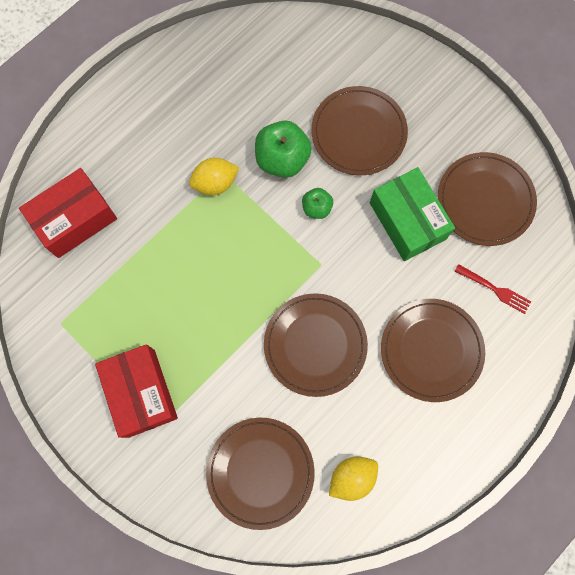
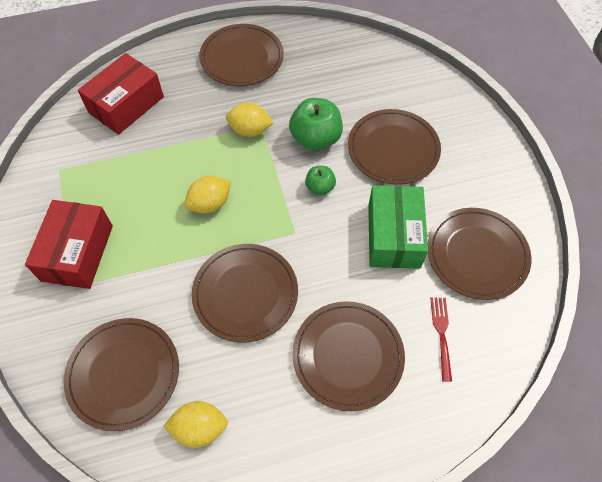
camera: 30 degrees right, 15 degrees down
red box [19,168,117,258] -> red box turned 45 degrees counterclockwise [78,53,164,135]
red fork [455,264,531,314] -> red fork turned 150 degrees counterclockwise [430,298,452,382]
none -> yellow lemon [185,176,231,214]
none -> brown plate [199,24,284,86]

